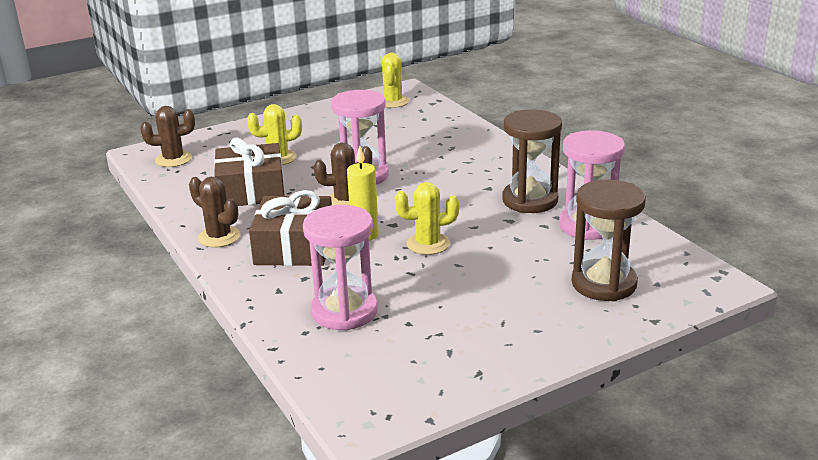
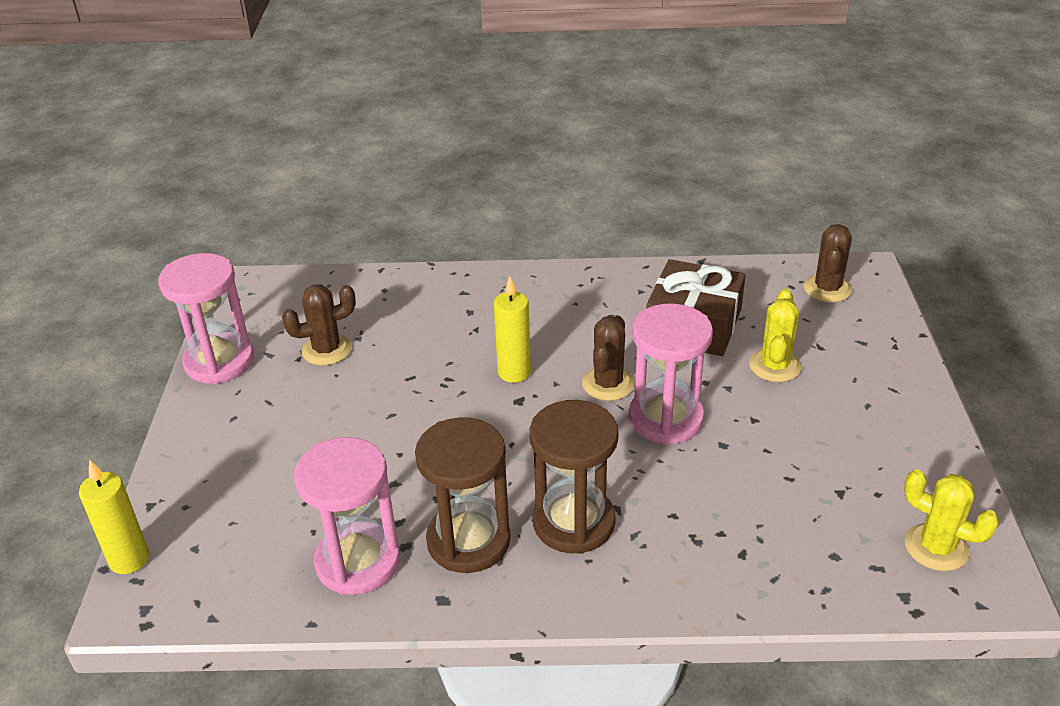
camera: 120 degrees right, 10 degrees up
brown cactus [189,177,240,247] -> brown cactus moved to [282,285,356,366]
brown gift [249,190,332,266] -> none
pink hourglass [303,205,378,331] -> pink hourglass moved to [158,253,254,384]
yellow cactus [395,182,459,255] -> none
brown hourglass [572,179,646,301] -> brown hourglass moved to [530,400,619,554]
none -> yellow candle [79,459,149,574]

